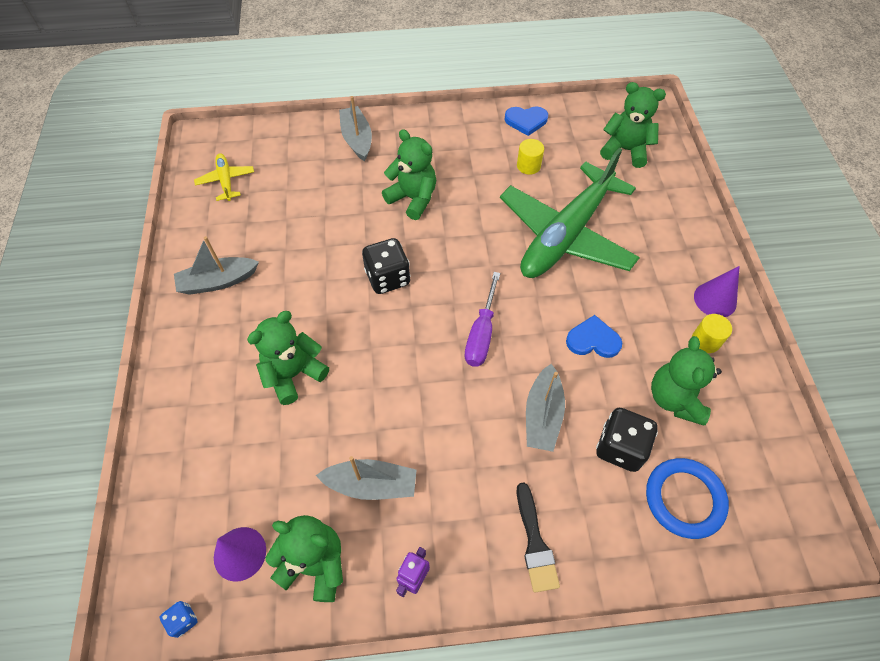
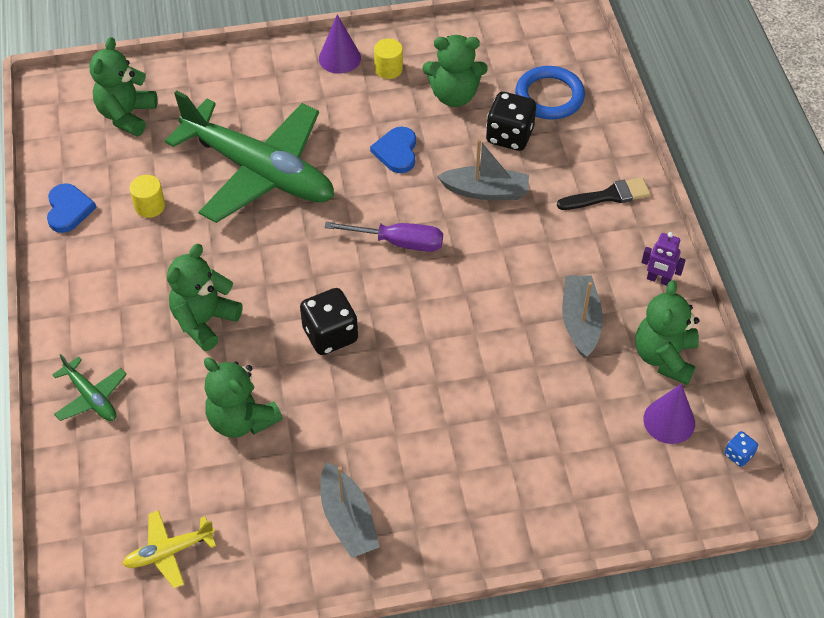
camera: 95 degrees left, 5 degrees down
green teddy bear [247,311,329,405] -> green teddy bear moved to [204,357,283,438]
grey boat [339,96,372,161] -> green plane [52,354,127,421]

